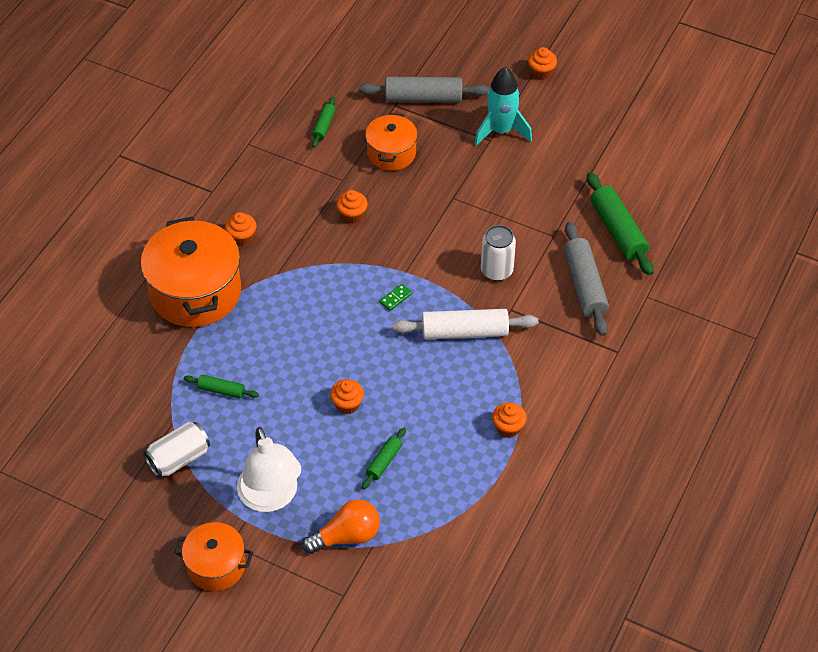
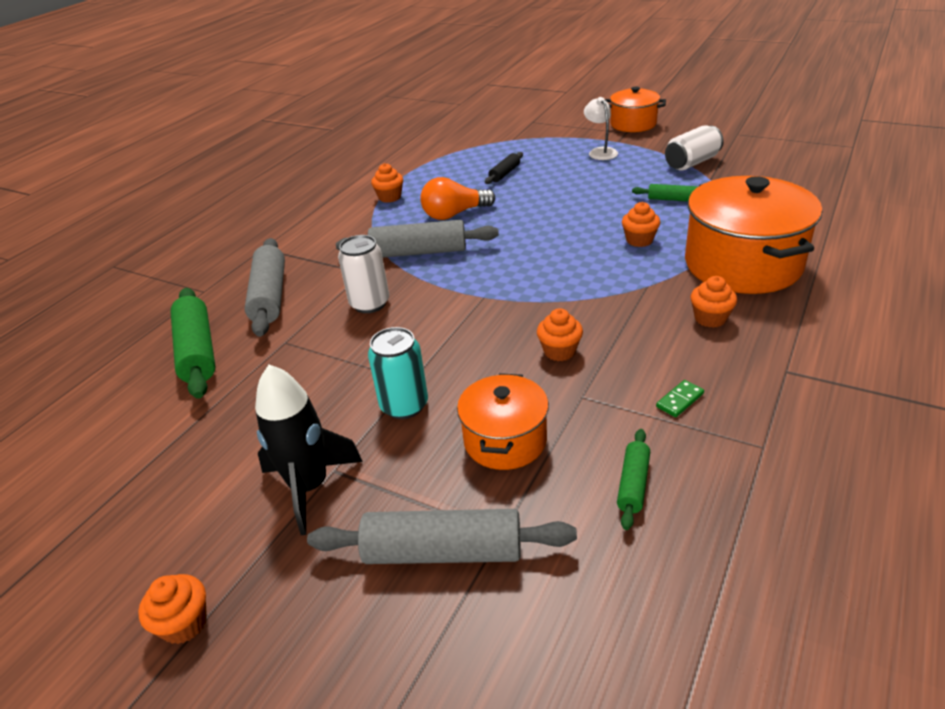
camera: 175 degrees left, 15 degrees down
white lamp [237,427,301,512] -> white lamp [584,97,618,160], size x0.55
orange light bulb [302,499,380,554] -> orange light bulb moved to [420,177,495,220]
orange cupcake [330,379,364,414] -> orange cupcake moved to [622,202,661,247]
green rolling pin [362,428,406,489] -> black rolling pin [485,152,523,184]
green domino [380,284,412,311] -> green domino moved to [656,380,704,417]
white rolling pin [392,309,538,339] -> grey rolling pin [336,220,499,258]
turquoise rocket [474,67,532,146] -> black rocket [255,364,363,535]
none -> turquoise can [368,327,428,419]

